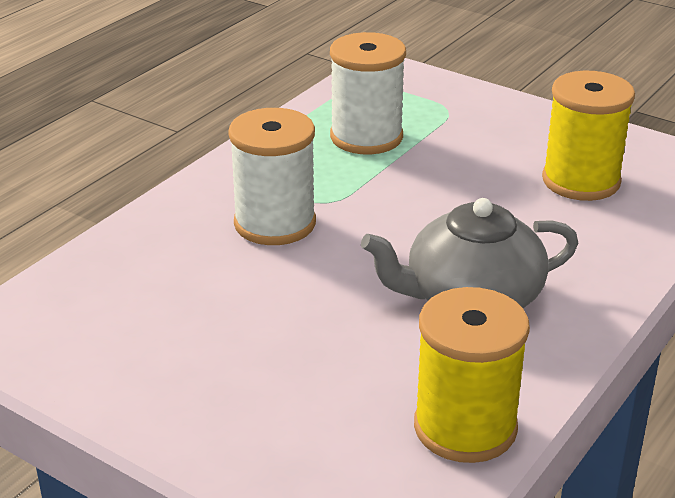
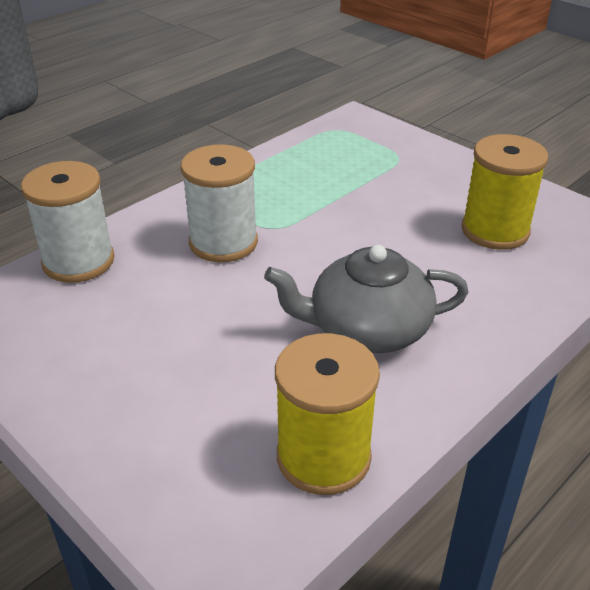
camera: 10 degrees right, 5 degrees up
white spool [330,32,406,154] -> white spool moved to [21,161,115,283]

